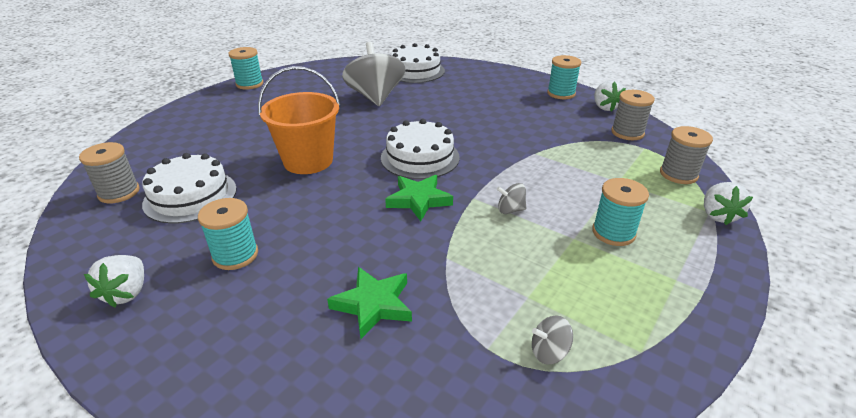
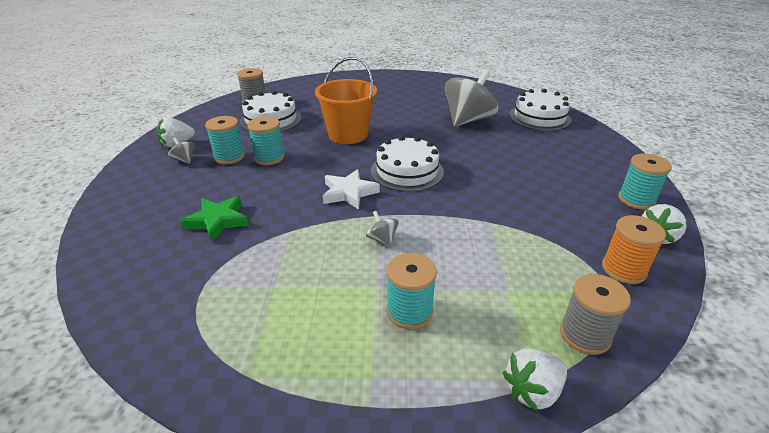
camera: 55 degrees right, 0 degrees up
turquoise spool [228,47,263,90] -> turquoise spool moved to [247,117,285,165]
green star [385,175,453,221] -> white star [323,169,380,210]
grey spinning top [532,315,573,364] -> grey spinning top moved to [168,137,195,164]
grey spool [611,90,655,140] -> orange spool [602,215,666,284]

